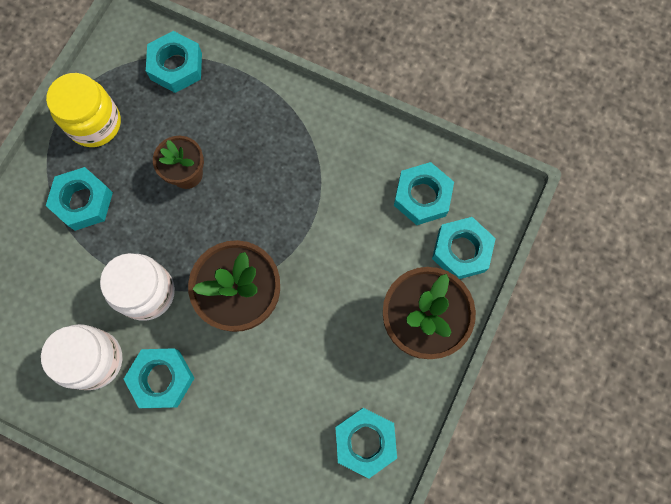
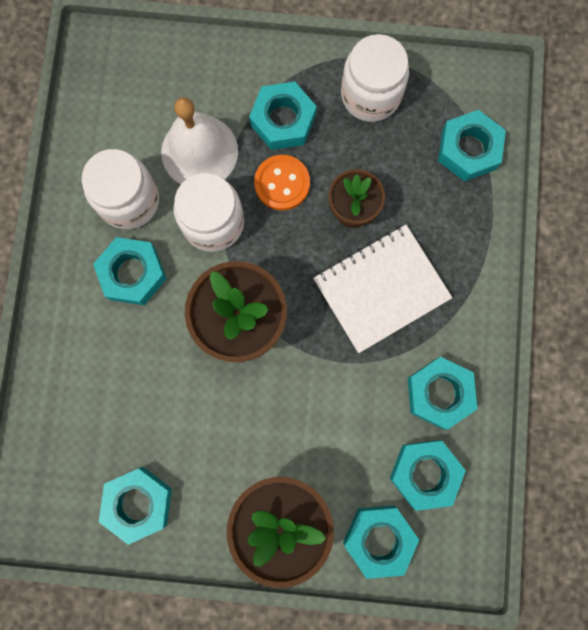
camera: 70 degrees right, 5 degrees up
yellow jar [46,73,121,147] -> white jar [341,34,409,122]
none -> white bell [161,97,238,184]
none -> orange button [254,155,310,210]
none -> white notebook [313,225,452,353]
none -> turquoise nut [408,357,477,430]

